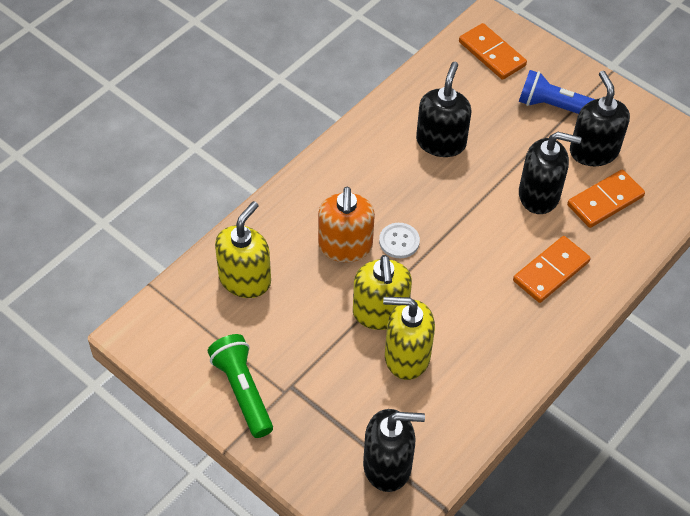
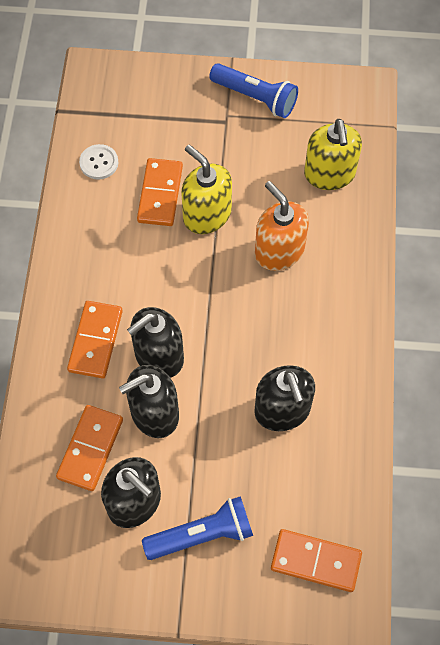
camera: 145 degrees right, 10 degrees up
green flashlight [208,334,273,438] -> blue flashlight [209,63,298,118]
black soap dispenser [363,409,425,492] -> black soap dispenser moved to [127,307,184,378]
white button [379,223,420,258] -> white button moved to [79,144,118,180]
yellow soap dispenser [383,297,435,380] -> orange domino [137,158,183,226]

